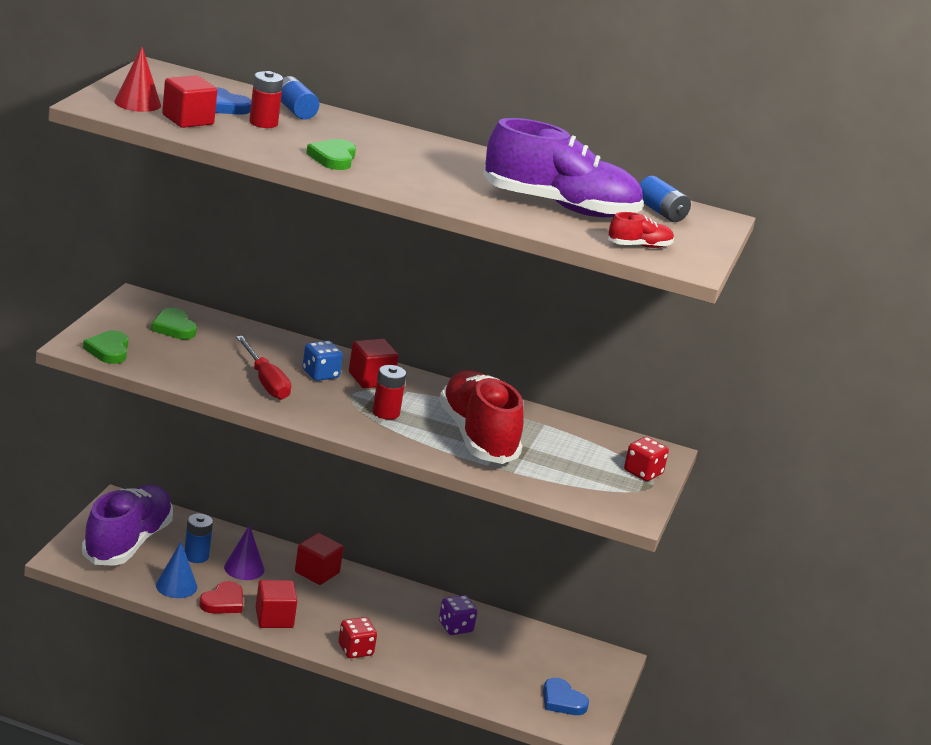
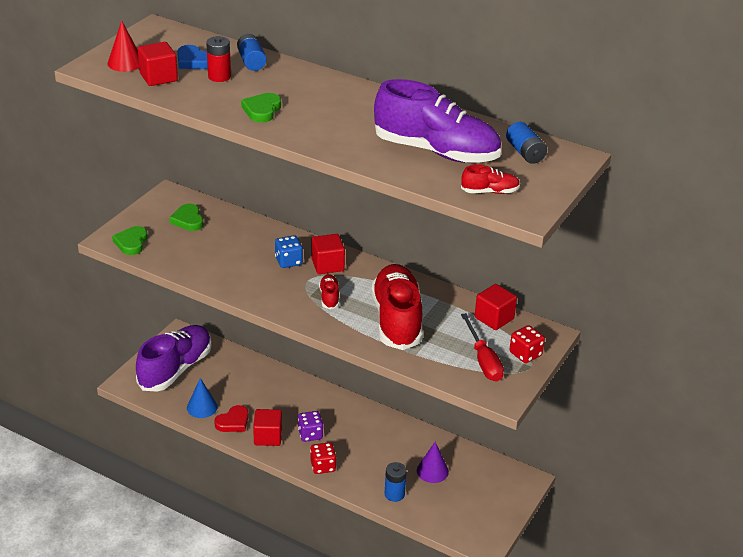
camera: 15 degrees right, 10 degrees up
blue battery [184,513,213,563] -> blue battery moved to [384,462,407,502]
purple cone [224,525,265,580] -> purple cone moved to [417,442,449,483]
red screwdriver [236,336,291,400] -> red screwdriver moved to [461,313,504,382]
red cube [295,533,344,585] -> red cube moved to [475,284,517,330]
red battery [373,365,406,420] -> red shoe [319,274,339,309]
purple dice [439,595,477,635] -> purple dice moved to [298,411,323,442]
blue heart [543,678,589,715] -> none

